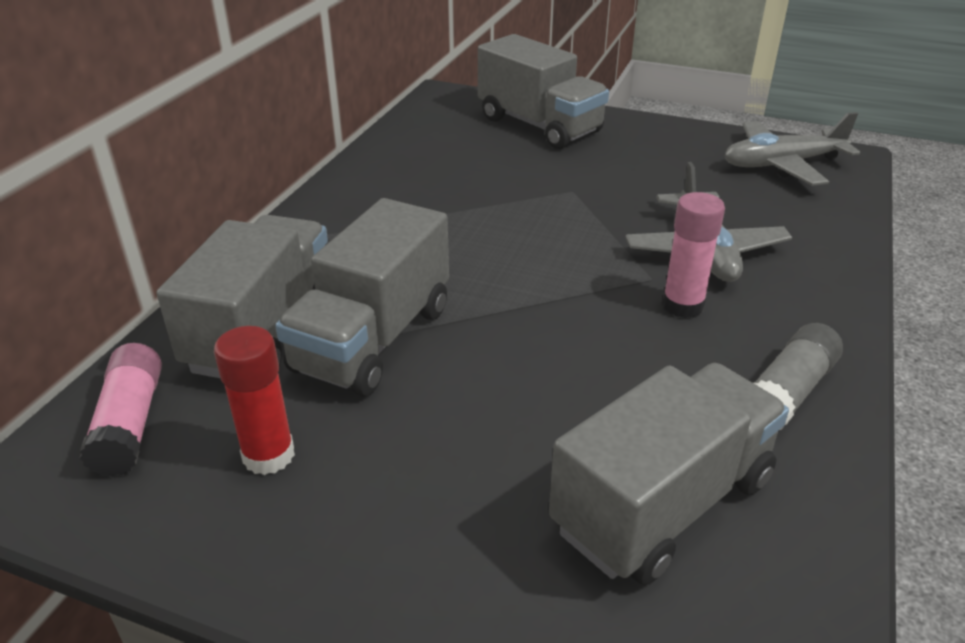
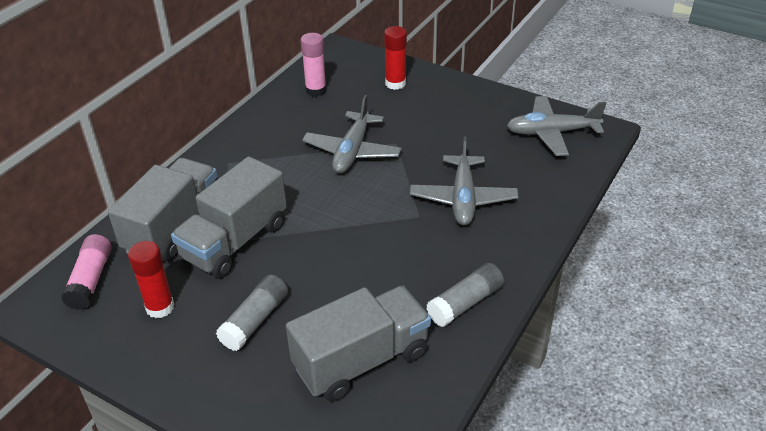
camera: 10 degrees right, 5 degrees up
grey truck [478,34,609,149] -> red glue stick [384,26,407,90]
pink glue stick [662,192,725,318] -> pink glue stick moved to [300,33,327,97]
none -> grey glue stick [216,275,288,351]
none -> grey plane [302,95,402,173]

